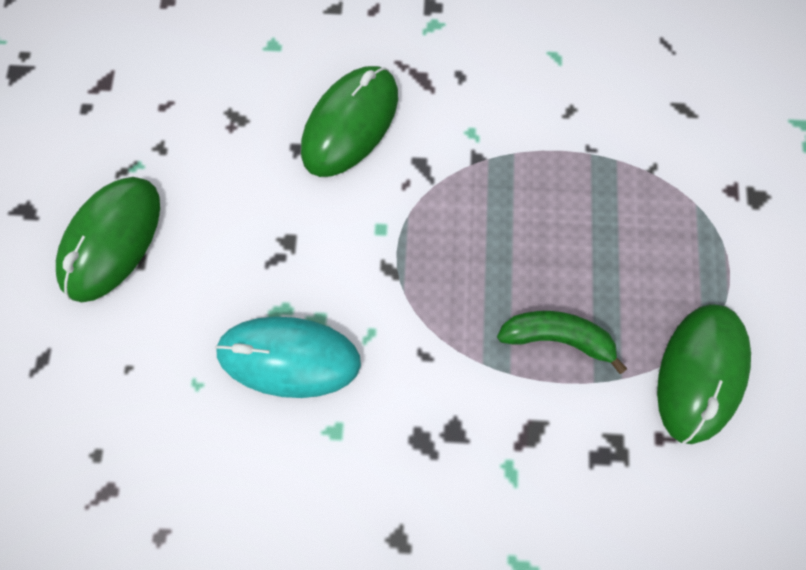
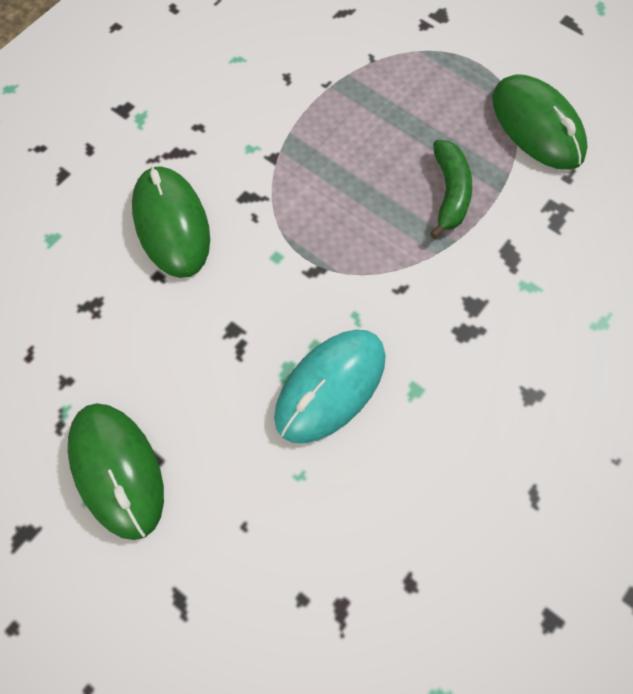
camera: 55 degrees left, 10 degrees down
green banana [497,311,627,374] -> green banana turned 135 degrees clockwise [430,140,472,239]

